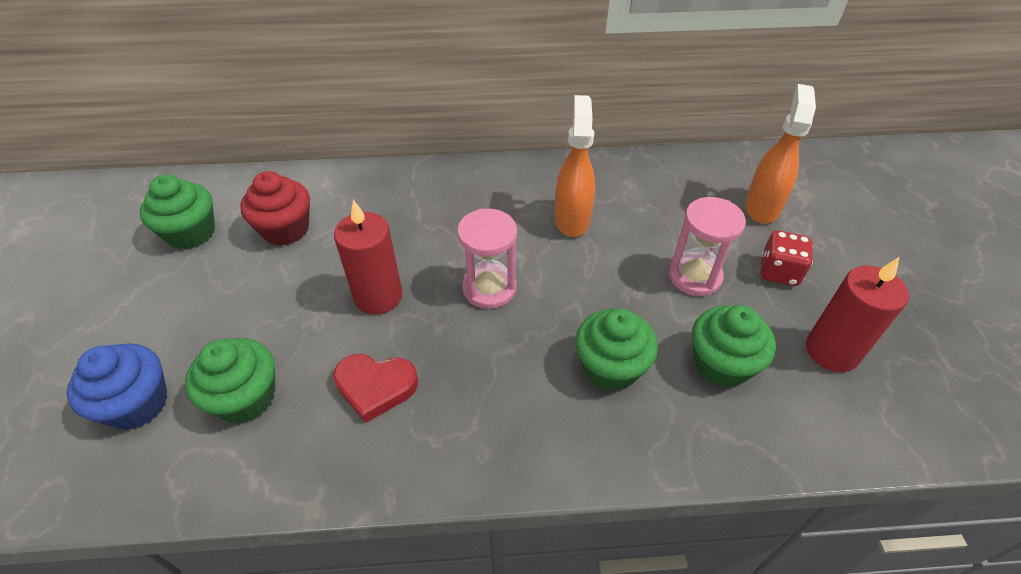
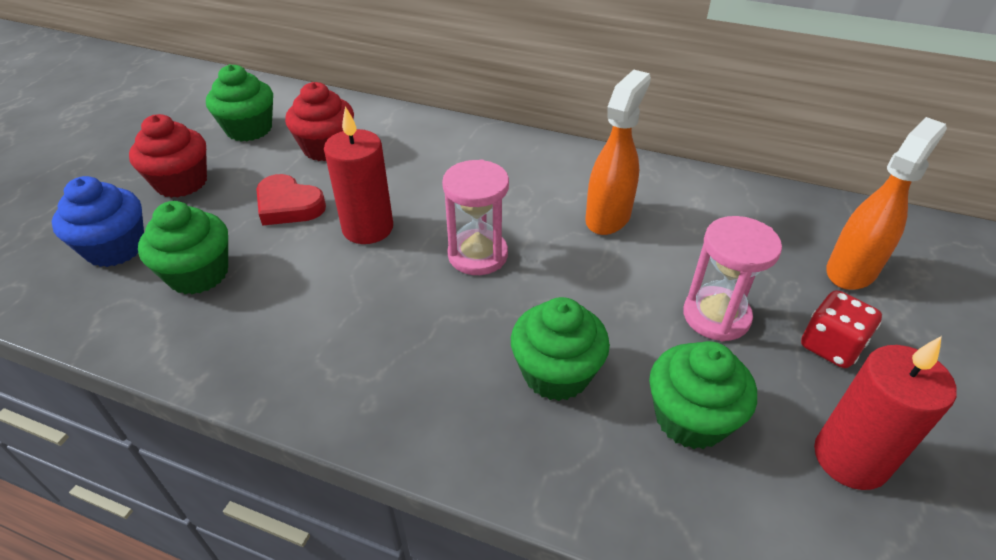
camera: 25 degrees right, 5 degrees down
red heart [333,354,418,423] -> red heart moved to [256,174,326,226]
none -> red cupcake [129,114,207,198]

